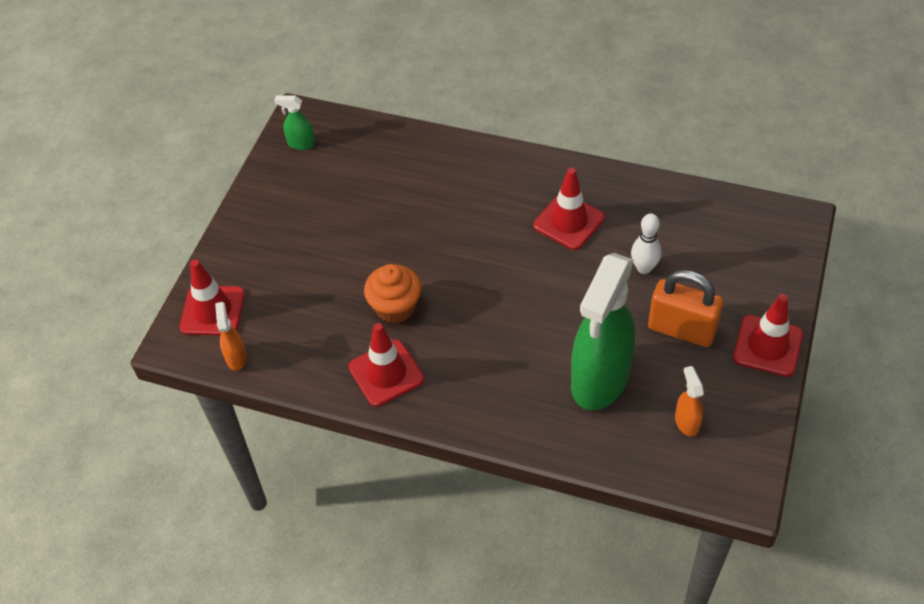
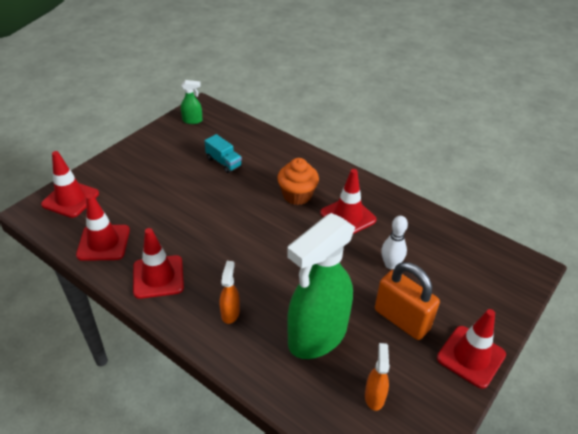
camera: 15 degrees right, 10 degrees down
orange spray bottle [215,302,247,371] -> orange spray bottle moved to [220,261,240,324]
green spray bottle [274,96,315,150] -> green spray bottle turned 150 degrees clockwise [181,80,203,124]
orange cupcake [364,264,421,323] -> orange cupcake moved to [277,158,319,205]
none -> red traffic cone [76,194,130,261]
none -> turquoise truck [205,134,242,173]

